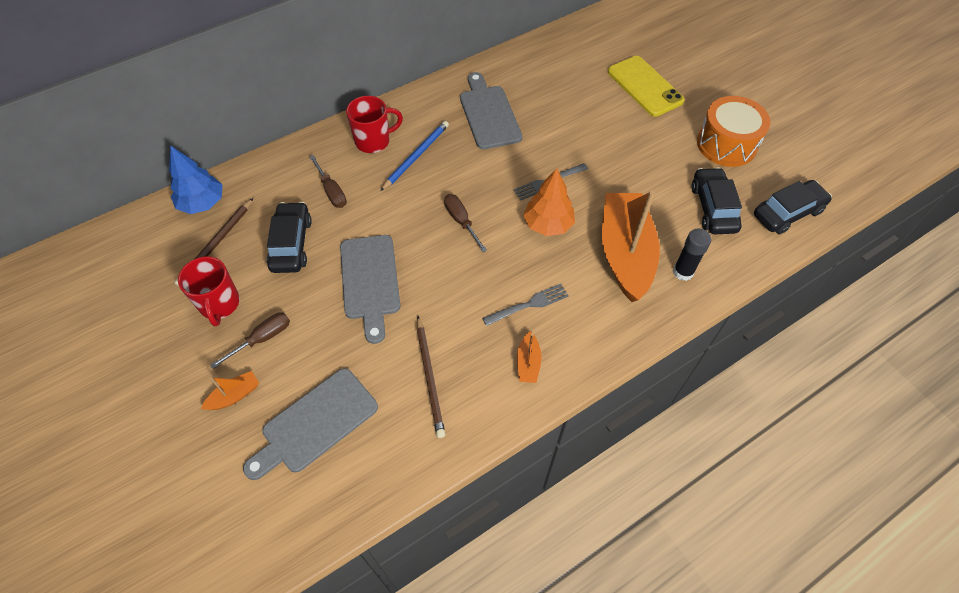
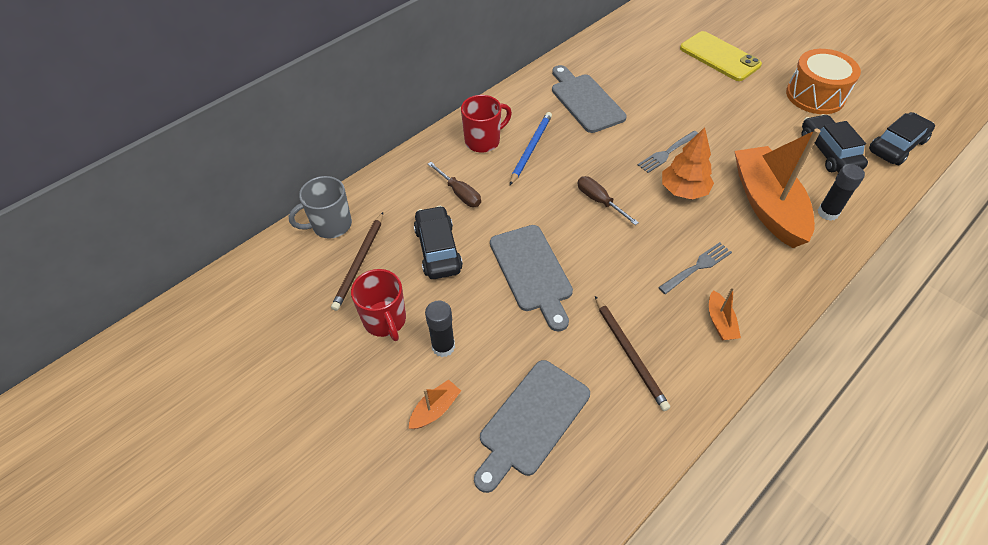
camera: 10 degrees left, 5 degrees down
blue tree [169,145,223,214] -> grey mug [289,176,352,239]
brown screwdriver [210,312,290,369] -> black glue stick [425,300,455,357]

